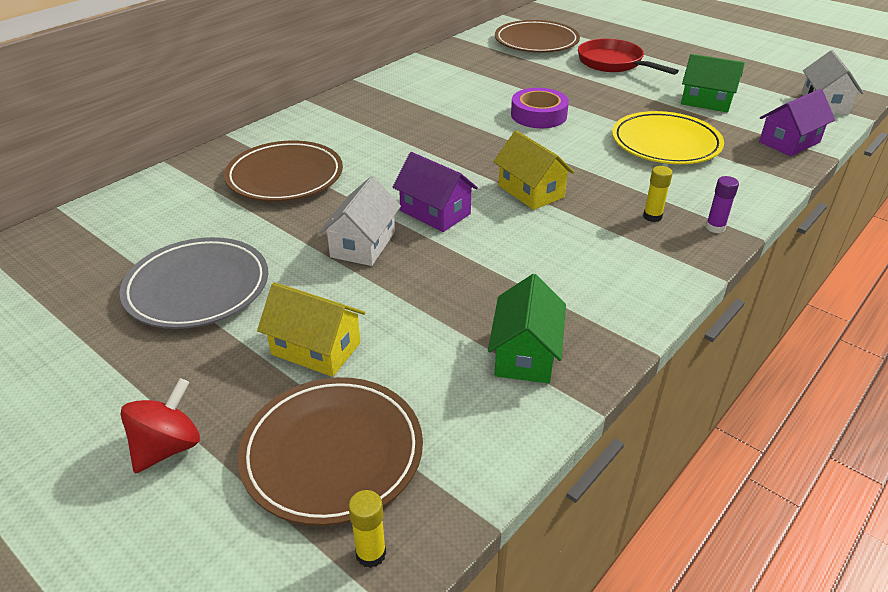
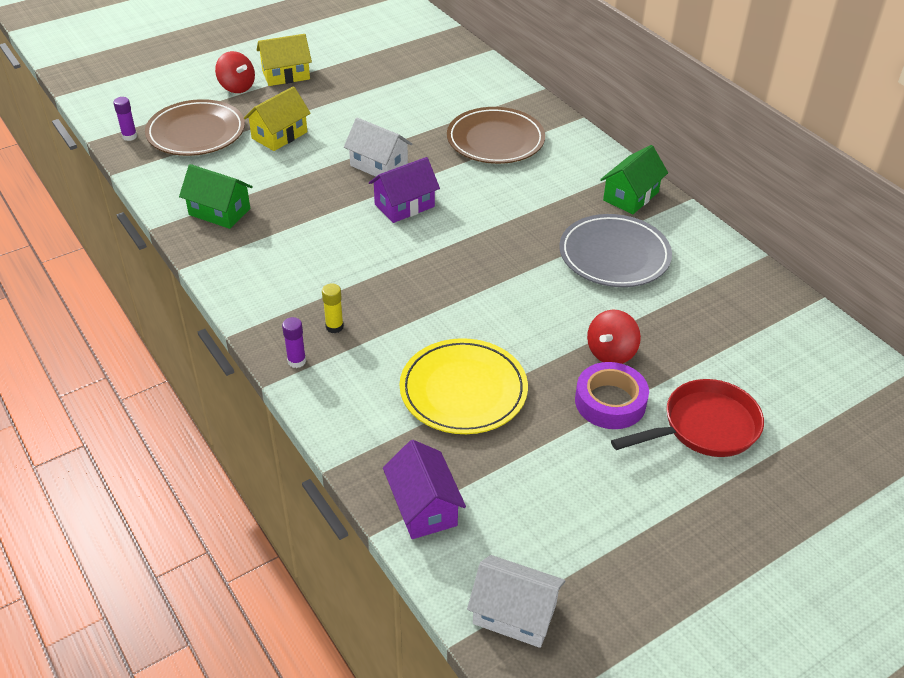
camera: 105 degrees right, 5 degrees up
grey plate [120,237,268,329] -> grey plate moved to [559,214,672,287]
yellow glue stick [348,490,386,568] -> purple glue stick [113,97,137,141]
yellow house [493,130,574,210] -> yellow house moved to [257,34,312,86]
brown plate [495,20,580,52] -> none
purple tape [511,88,569,128] -> purple tape moved to [575,362,649,429]
green house [681,54,745,112] -> green house moved to [600,145,668,214]
none -> red spinning top [587,310,641,364]

